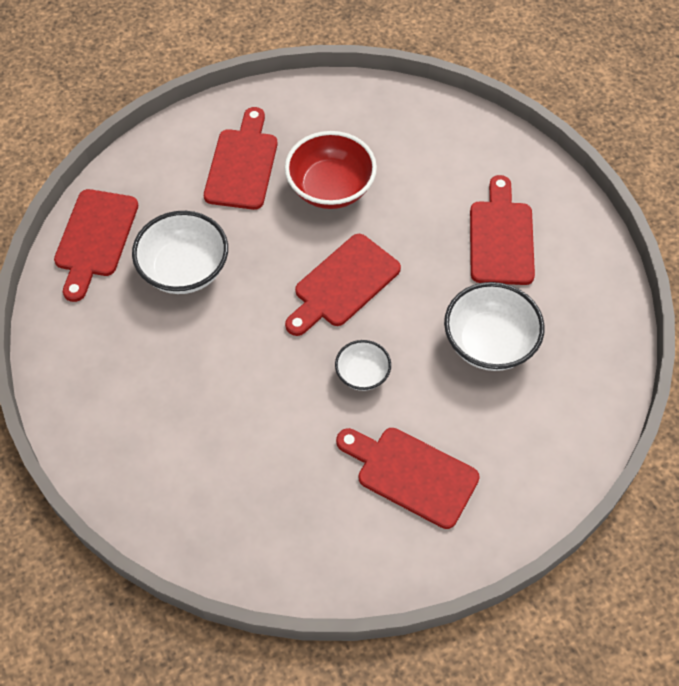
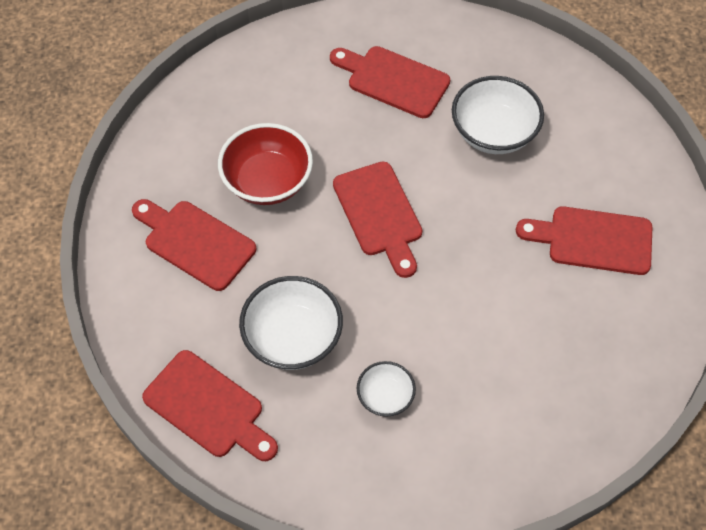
camera: 65 degrees left, 0 degrees up
white bowl [335,340,391,391] -> white bowl moved to [357,361,416,417]
red cutting board [336,428,480,529] -> red cutting board turned 45 degrees clockwise [516,206,652,275]

